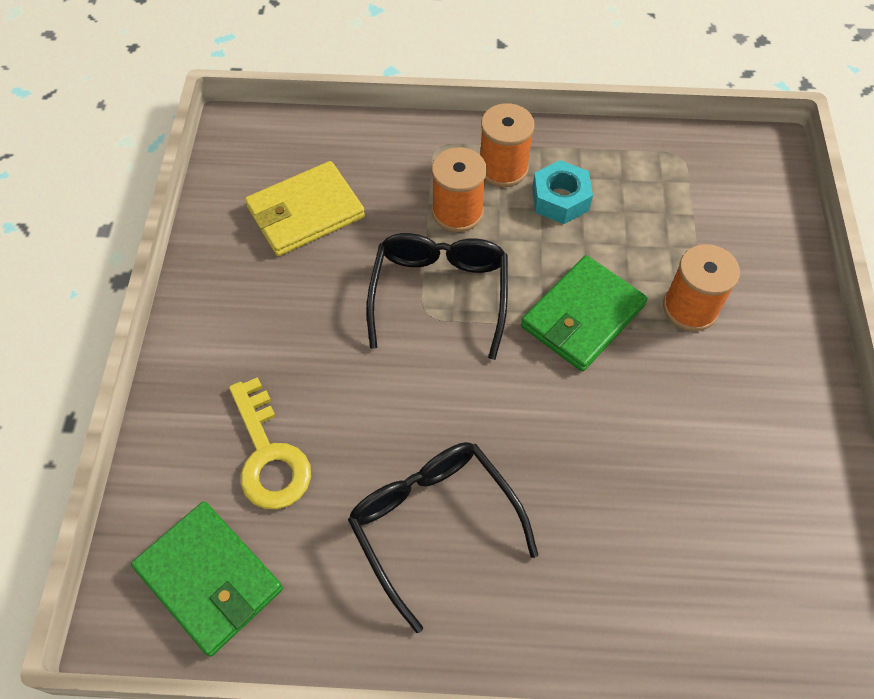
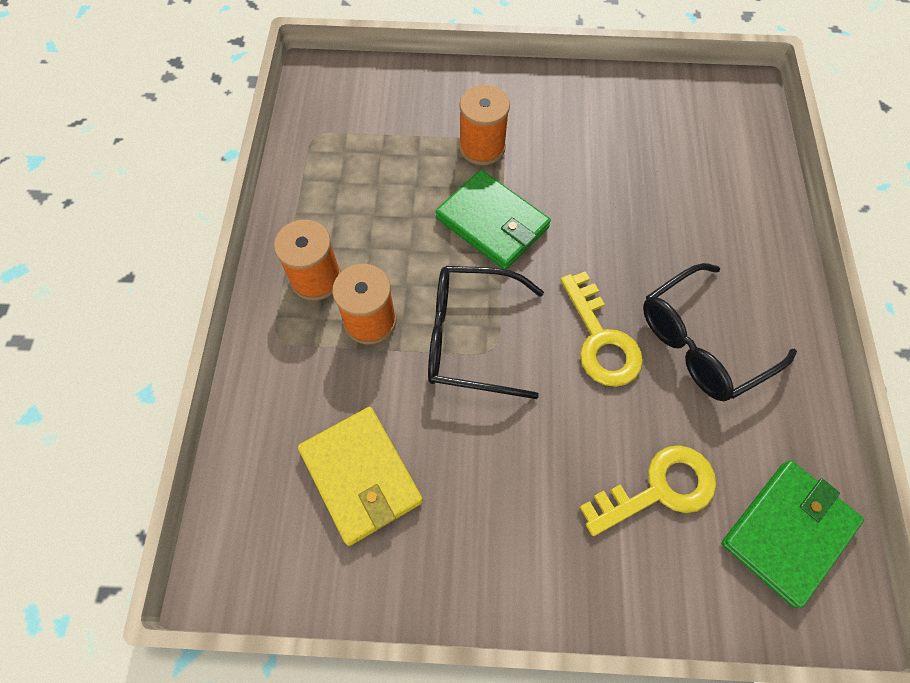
camera: 90 degrees left, 5 degrees up
turquoise nut [532,160,593,224] -> none
none -> yellow key [560,271,643,387]

